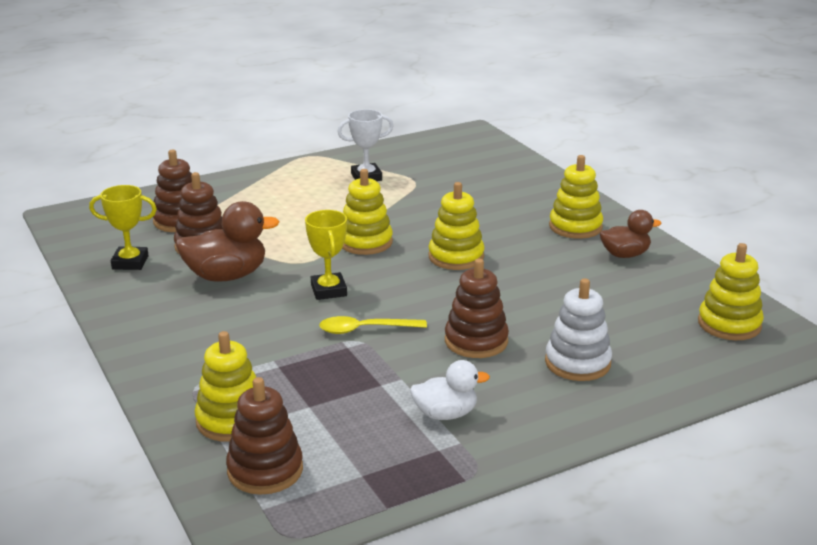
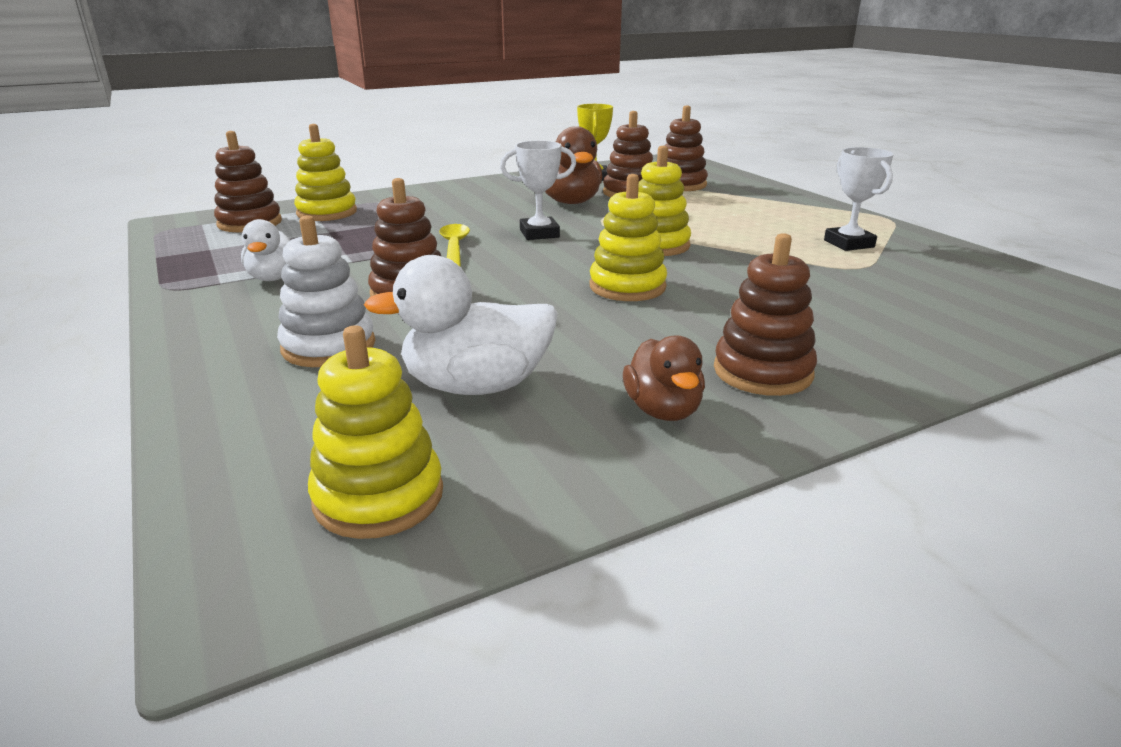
camera: 90 degrees right, 0 degrees up
yellow trophy [305,210,347,300] -> white trophy [500,140,576,240]
yellow stacking toy [549,155,603,239] -> brown stacking toy [714,233,817,396]
none -> white duck [364,255,558,395]

